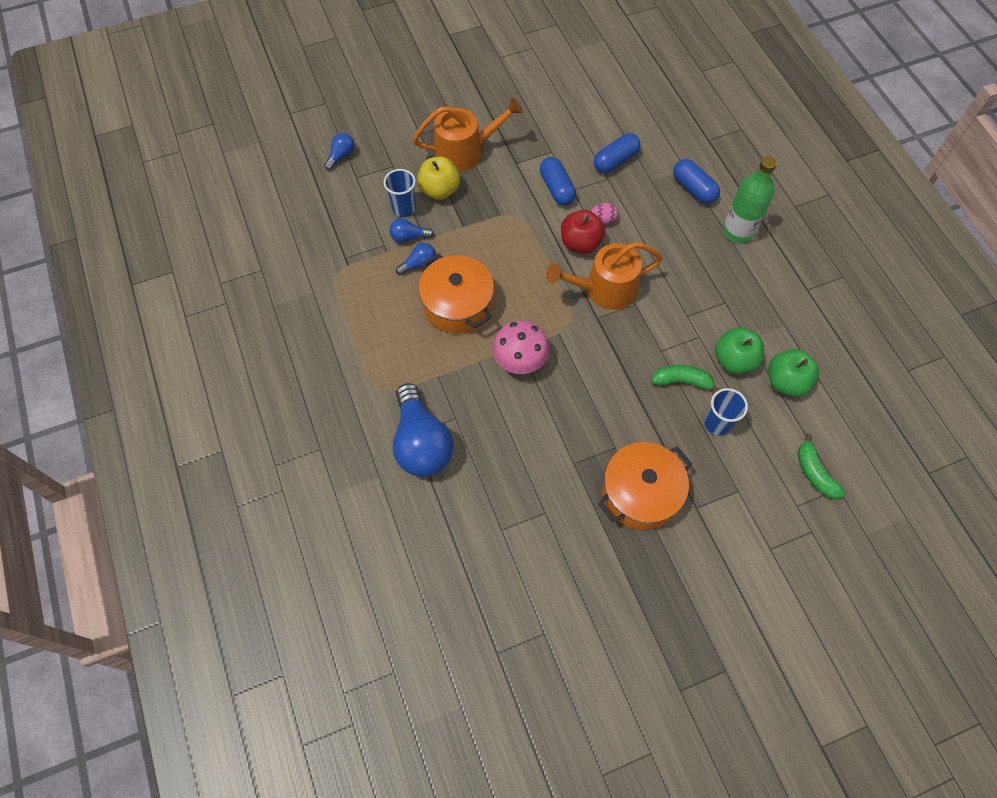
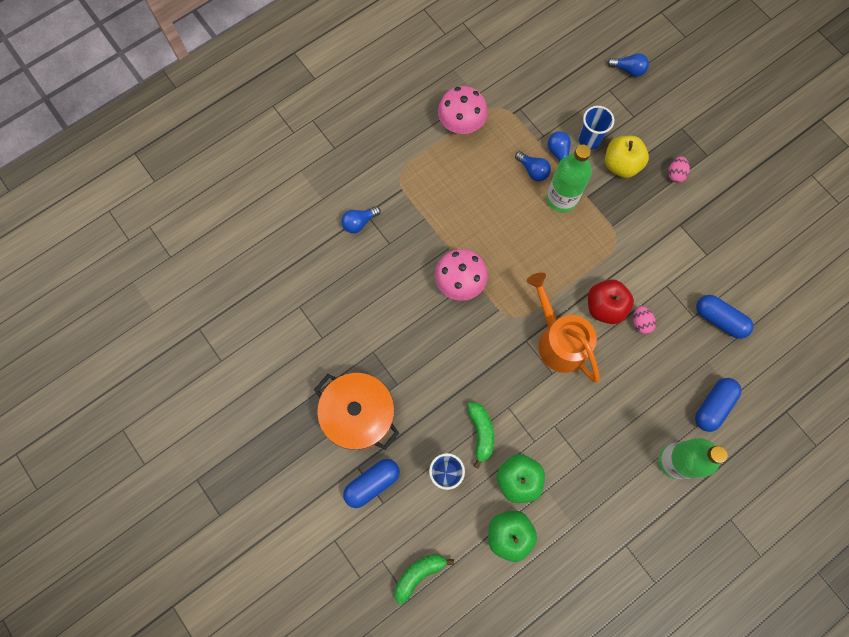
camera: 75 degrees right, 10 degrees up
blue light bulb [393,383,454,477] -> blue light bulb [341,206,381,233], size x0.46
orange watering can [413,97,523,172] -> pink egg [668,156,690,183]
orange pot [418,254,494,334] -> none
blue capsule [540,157,576,205] -> blue capsule moved to [343,459,400,508]
none -> pink mushroom [438,86,488,134]
none -> green bottle [546,145,592,212]

